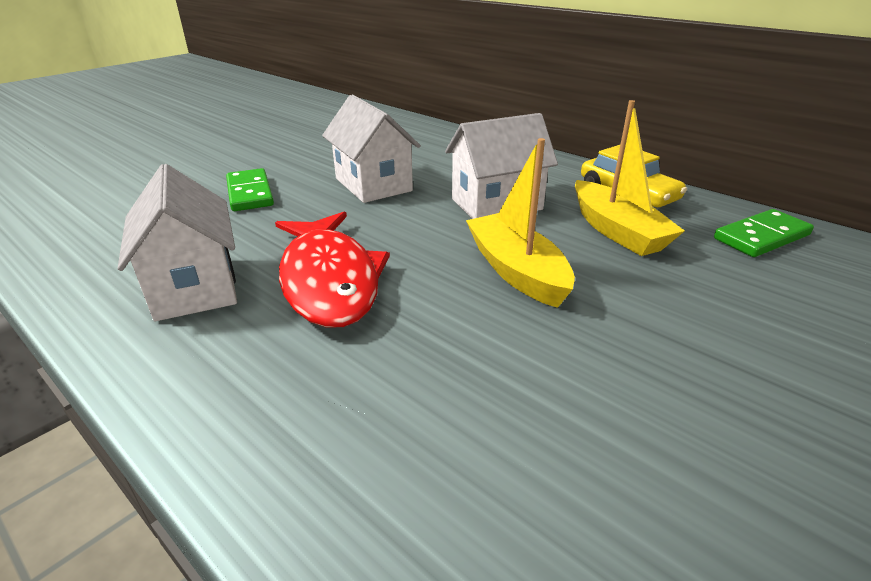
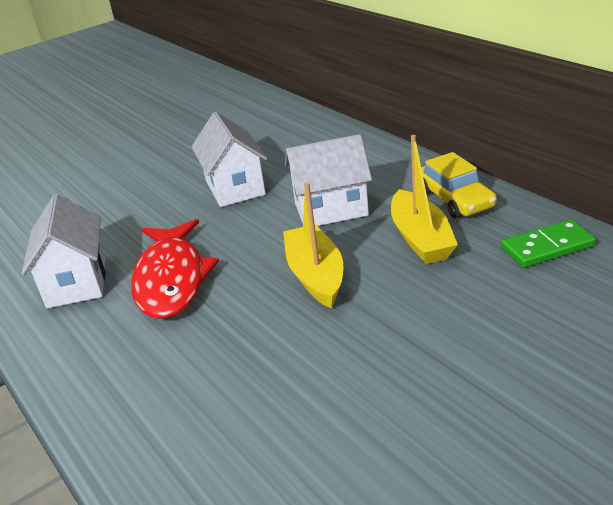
camera: 15 degrees right, 0 degrees up
green domino [226,168,274,211] -> none

